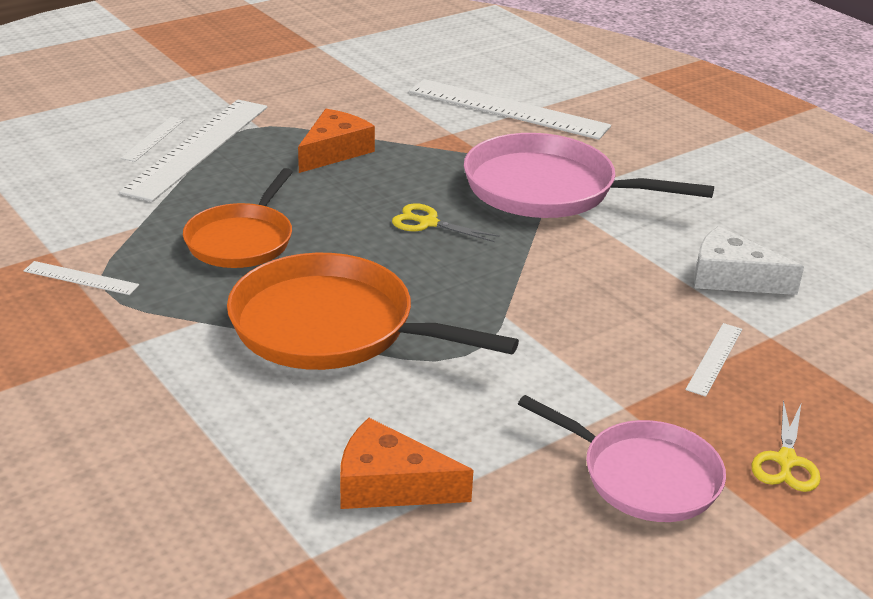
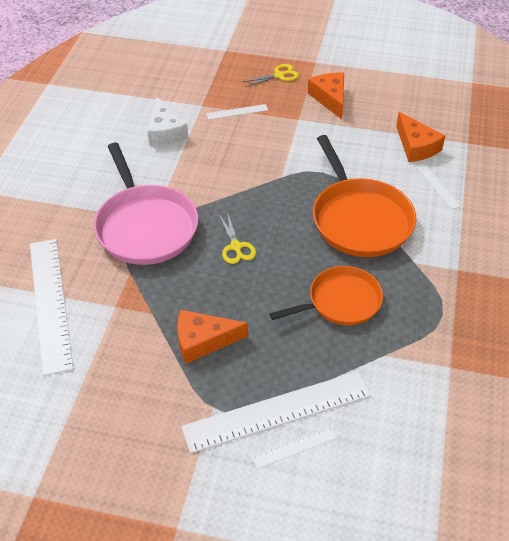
camera: 130 degrees left, 15 degrees up
white ruler [24,261,139,295] -> white ruler moved to [416,164,461,209]
pink pan [518,395,726,522] -> orange cheese [308,73,344,119]

